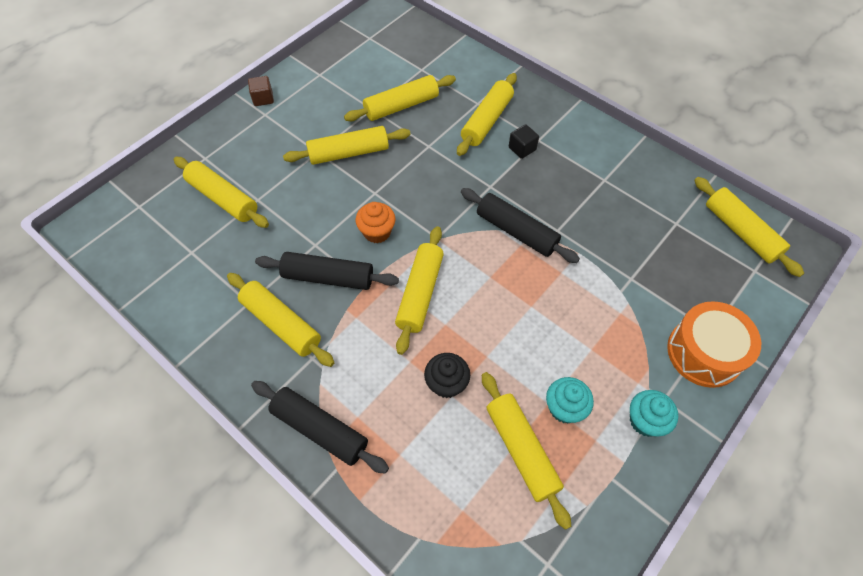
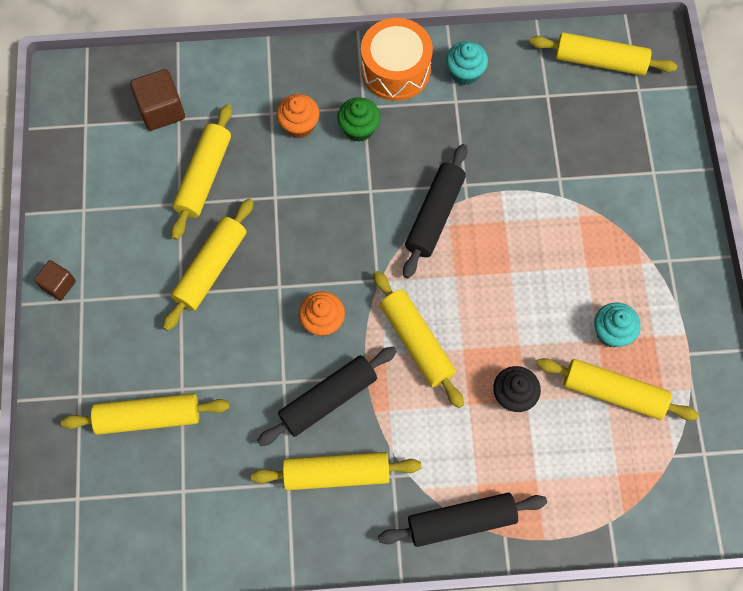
camera: 45 degrees left, 10 degrees up
yellow rolling pin [457,73,517,156] -> orange cupcake [276,94,320,138]
black rolling pin [461,188,580,263] -> black rolling pin turned 60 degrees counterclockwise [403,144,467,278]
black cube [509,124,539,159] -> green cupcake [337,97,380,142]
turquoise cupcake [630,390,678,437] -> turquoise cupcake moved to [446,41,488,85]
orange drum [667,301,761,388] -> orange drum moved to [361,18,433,101]
none -> brown cube [130,69,185,131]

